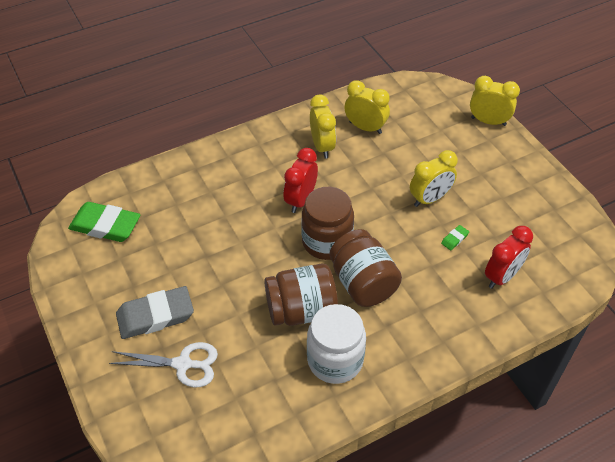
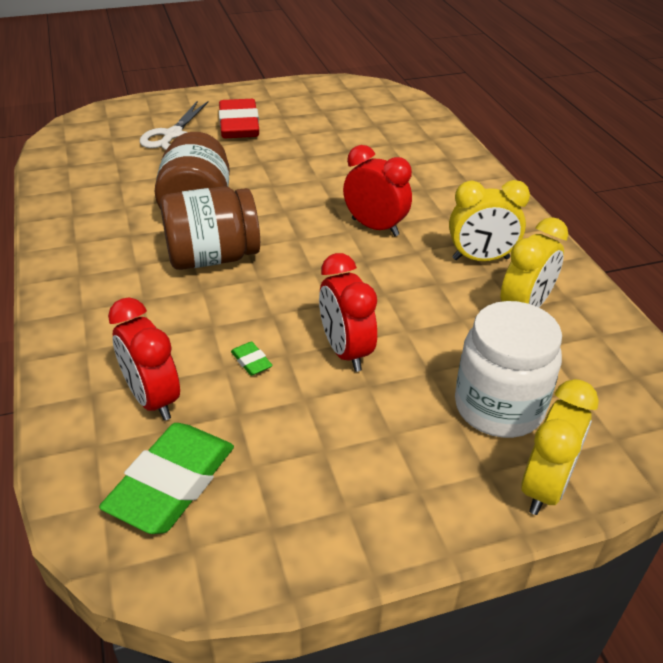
camera: 100 degrees right, 10 degrees down
green eraser [68,202,140,242] -> green eraser moved to [99,423,234,534]
grey eraser [116,286,194,339] -> red eraser [219,99,259,138]
brown jar [301,187,354,260] -> none
white jar [307,304,366,384] -> white jar moved to [455,301,562,438]
yellow clock [410,150,458,207] -> red clock [319,253,377,372]

